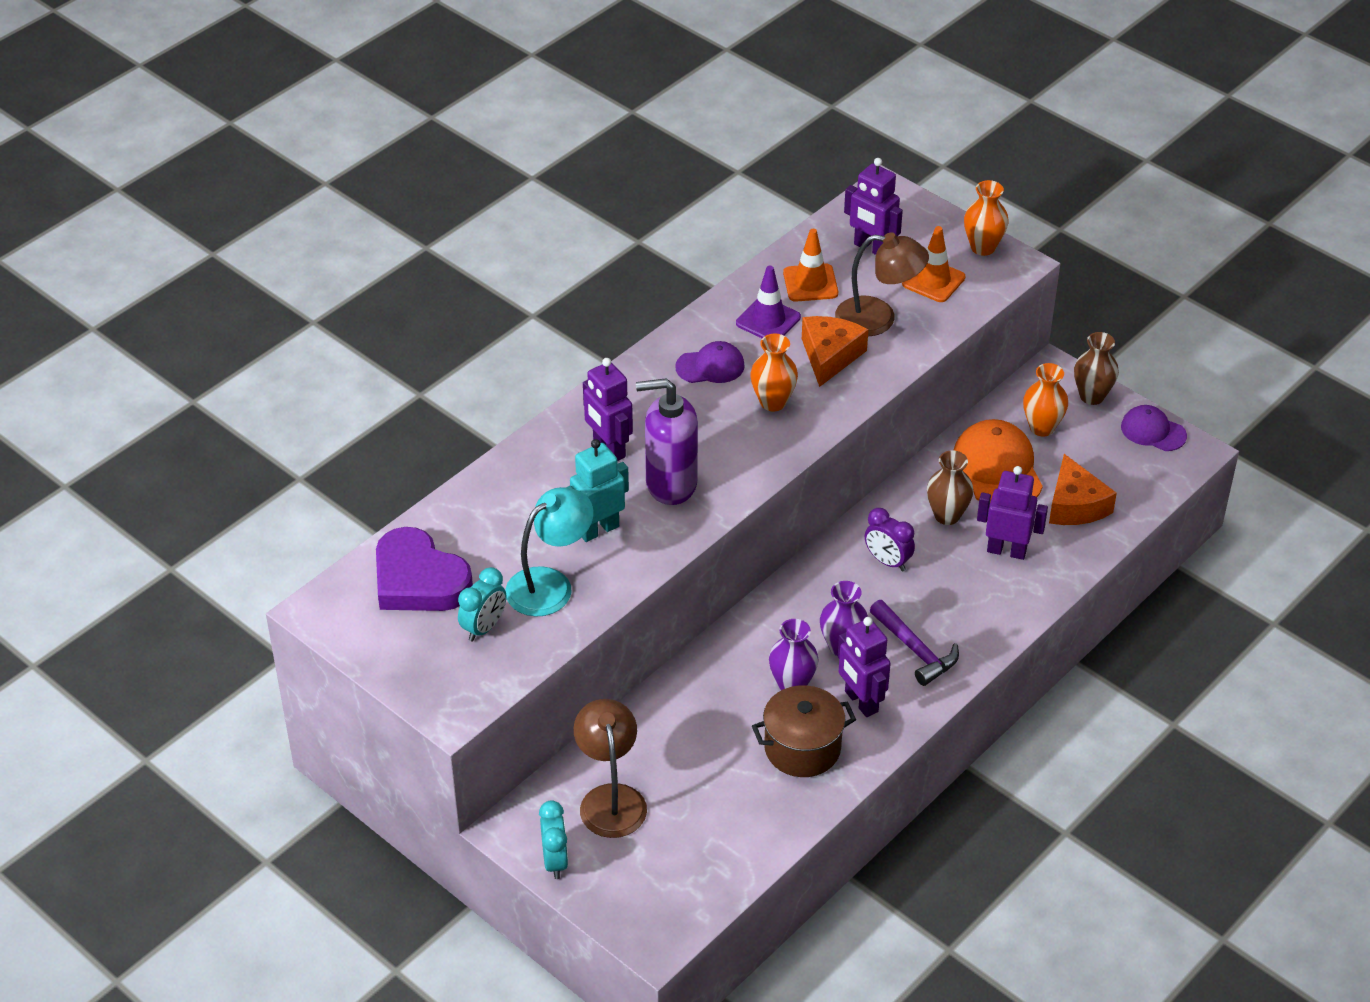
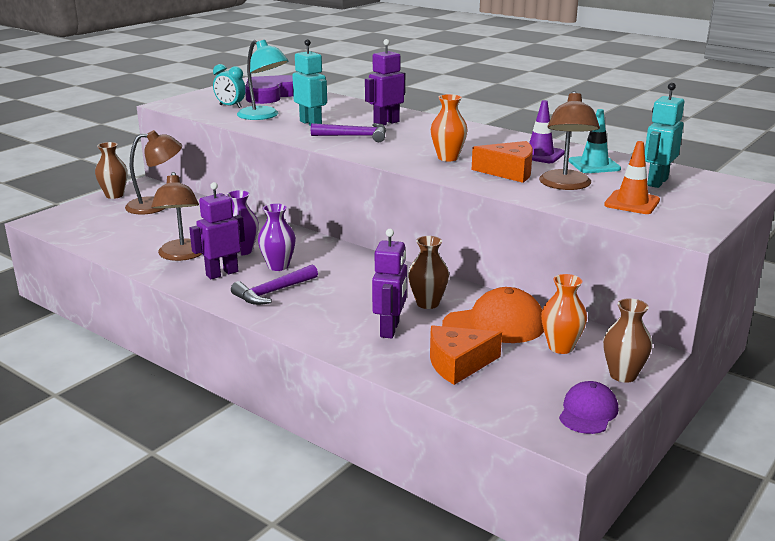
camera: 85 degrees right, 20 degrees down
turquoise clock [539,800,568,879] -> brown vase [95,142,128,199]
purple soap dispenser [636,378,698,505] -> purple hammer [311,123,386,142]
purple cap [675,341,744,383] -> none
brown pot [752,685,856,777] -> brown lamp [151,172,202,261]
orange traffic cone [783,229,838,302] -> turquoise traffic cone [569,109,621,173]
purple robot [844,158,903,255] -> turquoise robot [645,83,684,188]
purple clock [865,508,915,571] -> none
orange vase [964,180,1009,256] -> none

